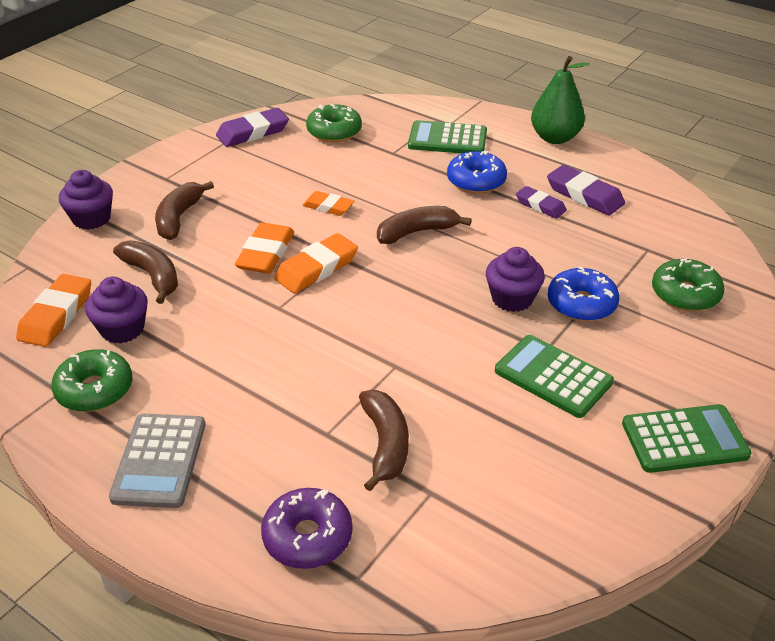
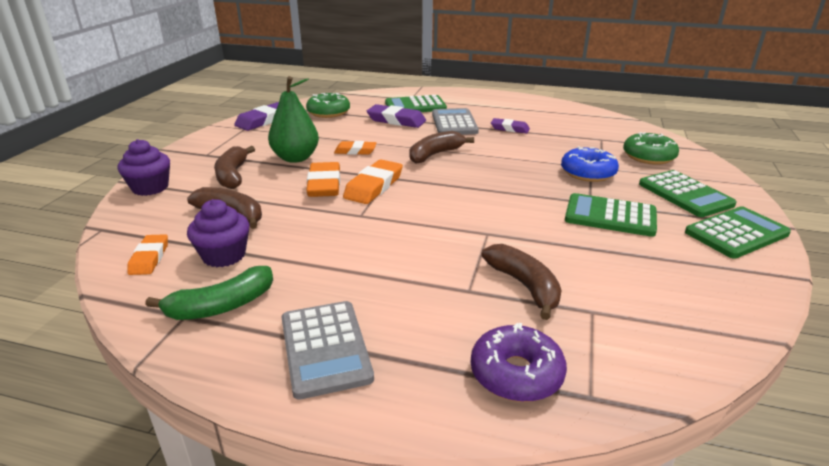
camera: 20 degrees left, 10 degrees down
orange eraser [16,274,91,347] -> orange eraser [127,234,168,275], size x0.64
green donut [51,349,132,412] -> green banana [145,266,273,320]
blue donut [447,150,507,194] -> grey calculator [432,108,479,135]
purple cupcake [486,247,545,312] -> none
green pear [531,56,590,144] -> green pear moved to [268,76,319,163]
purple eraser [547,165,625,215] -> purple eraser moved to [367,104,426,128]
none -> green calculator [639,170,737,217]

